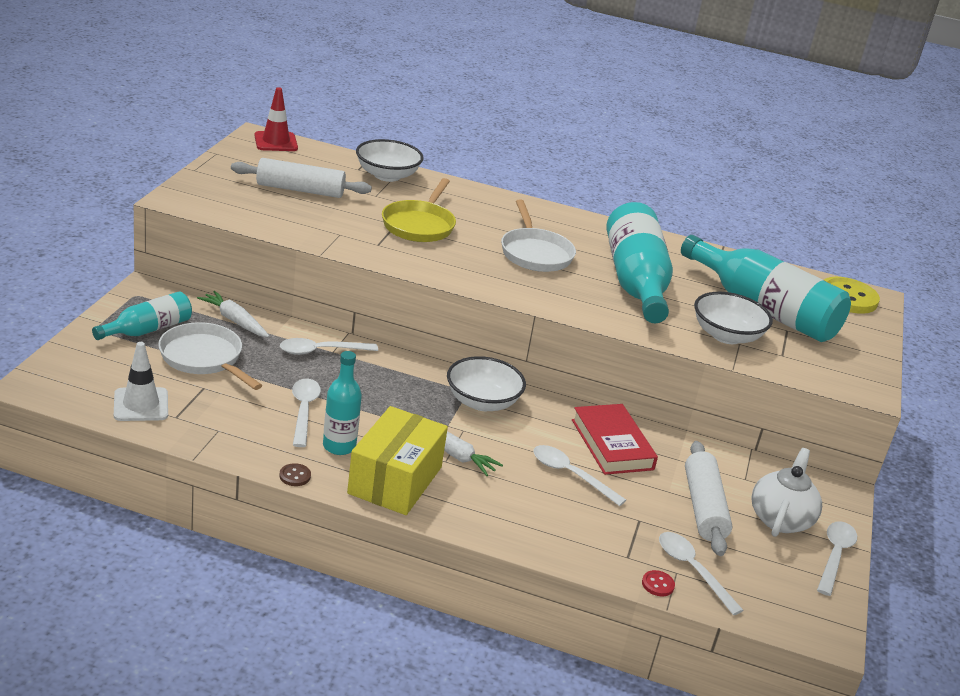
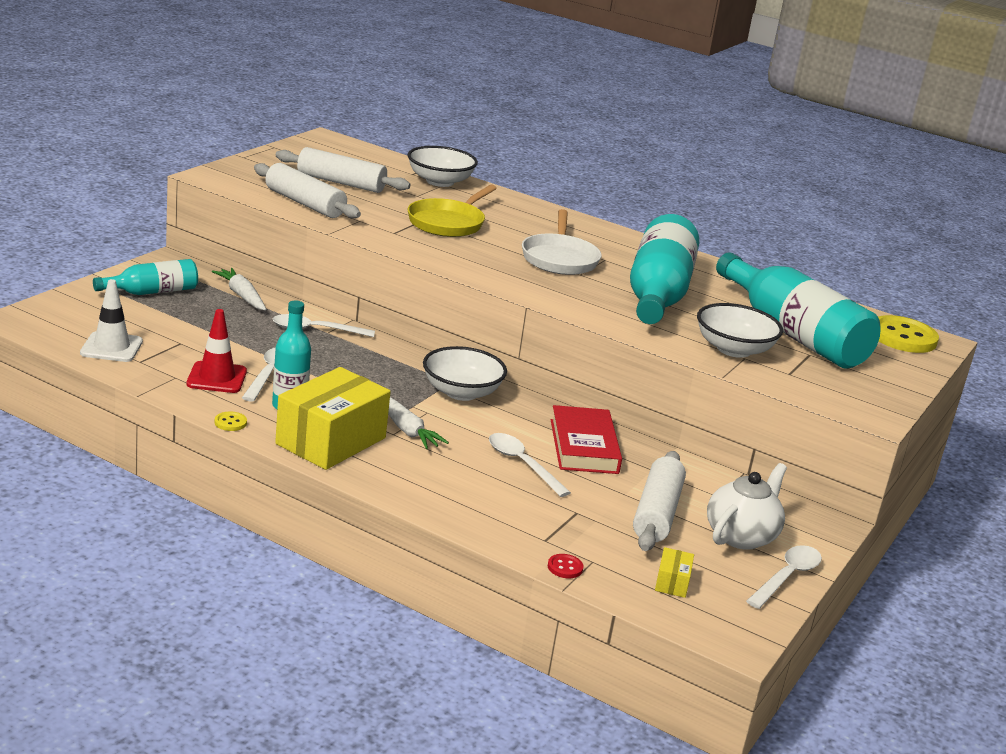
camera: 15 degrees right, 5 degrees down
white pan [158,322,262,390] -> none
red traffic cone [254,87,298,151] -> red traffic cone moved to [186,309,247,393]
brown button [279,463,311,486] -> yellow button [215,412,247,431]
white spoon [659,532,744,615] -> none
none -> white rolling pin [254,163,361,218]
none -> yellow box [655,547,694,598]

